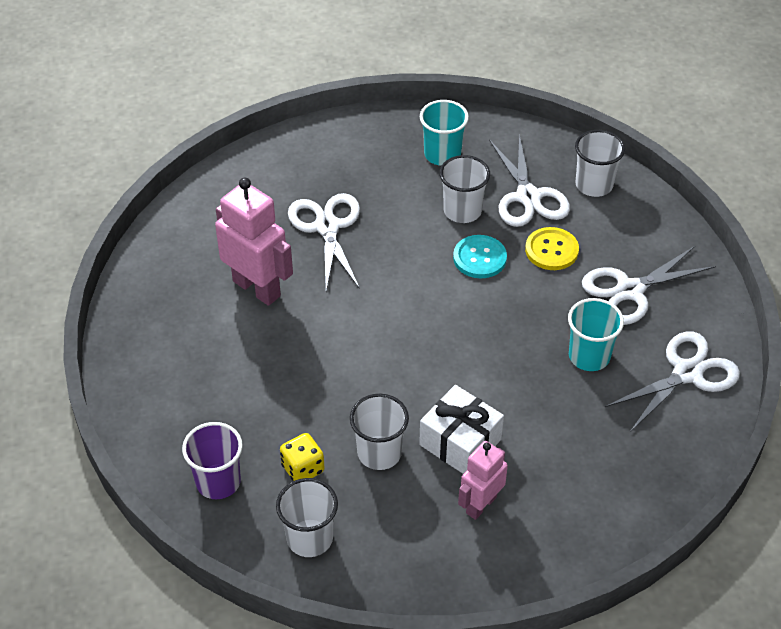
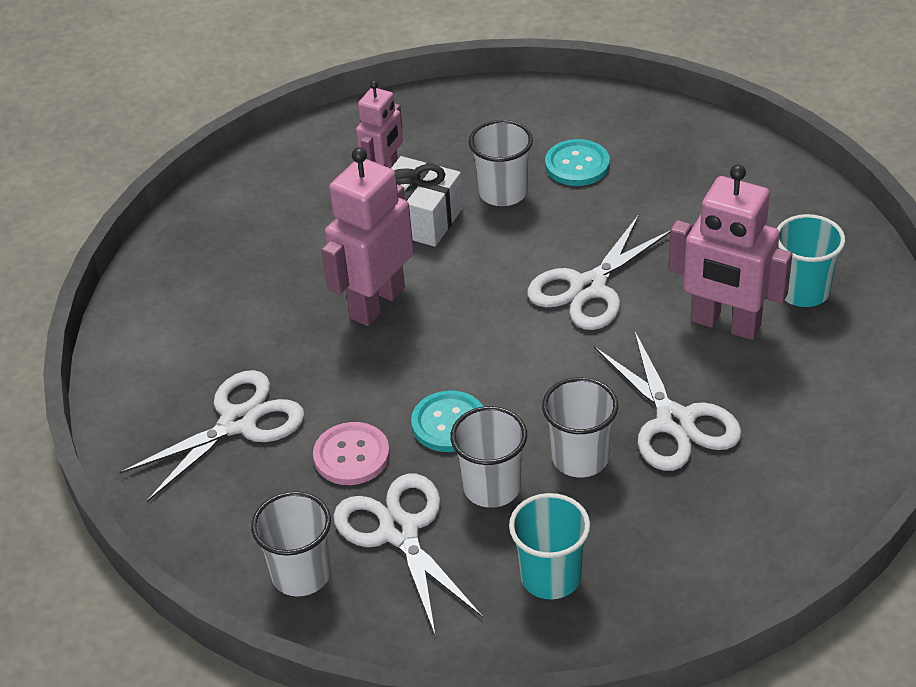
camera: 170 degrees right, 5 degrees down
purple cup [182,422,243,499] -> none
white cup [276,478,338,557] -> white cup moved to [542,377,618,477]
yellow dice [280,433,325,481] -> turquoise button [545,139,610,186]
yellow button [525,227,579,270] -> pink button [313,422,390,485]
turquoise cup [568,298,624,371] -> turquoise cup moved to [777,214,845,307]
white scissors [605,332,740,432] -> white scissors moved to [527,214,670,330]
none -> pink robot [321,147,414,326]

